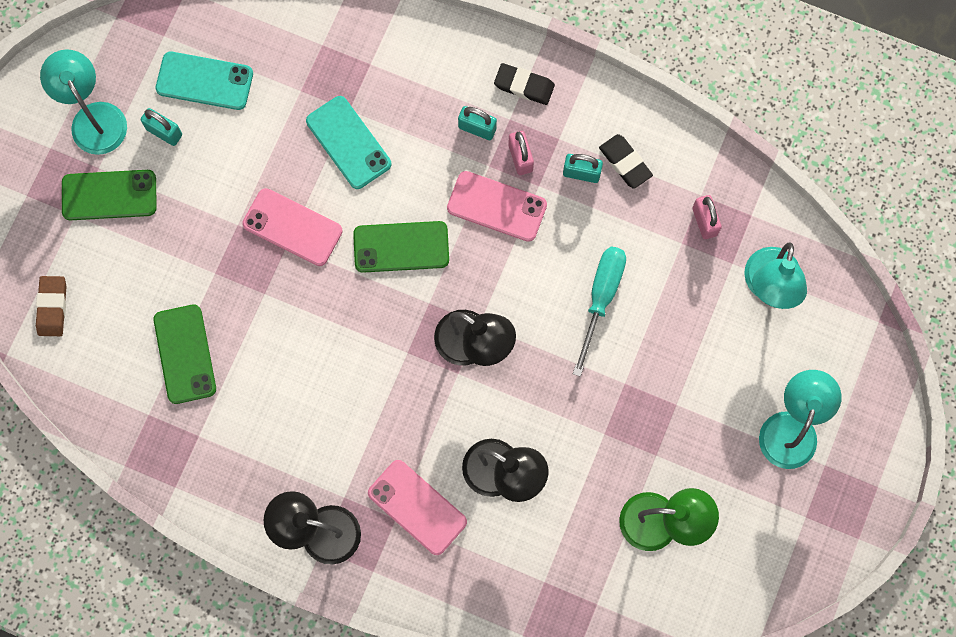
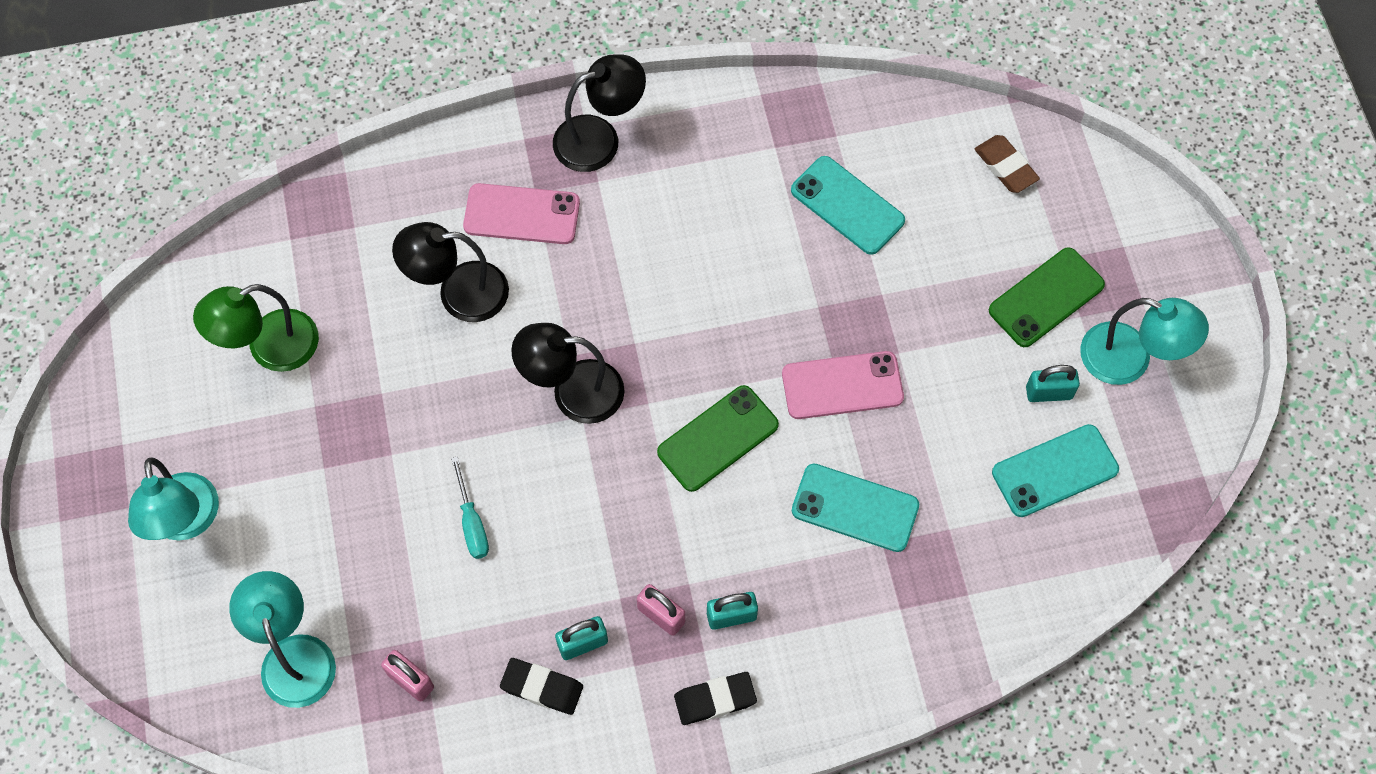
camera: 145 degrees right, 10 degrees down
green phone [153,304,216,404] -> turquoise phone [791,156,905,255]
pink phone [447,171,547,242] -> none
turquoise screwdriver [573,247,626,377] -> turquoise screwdriver [451,456,489,559], size x0.64

